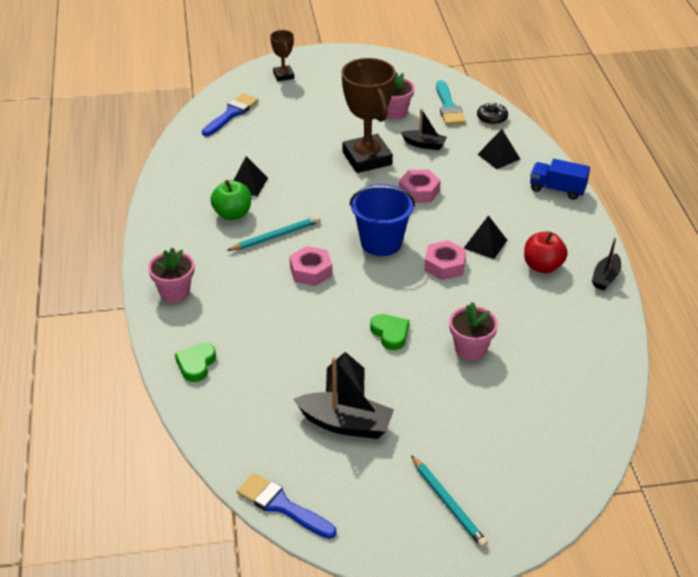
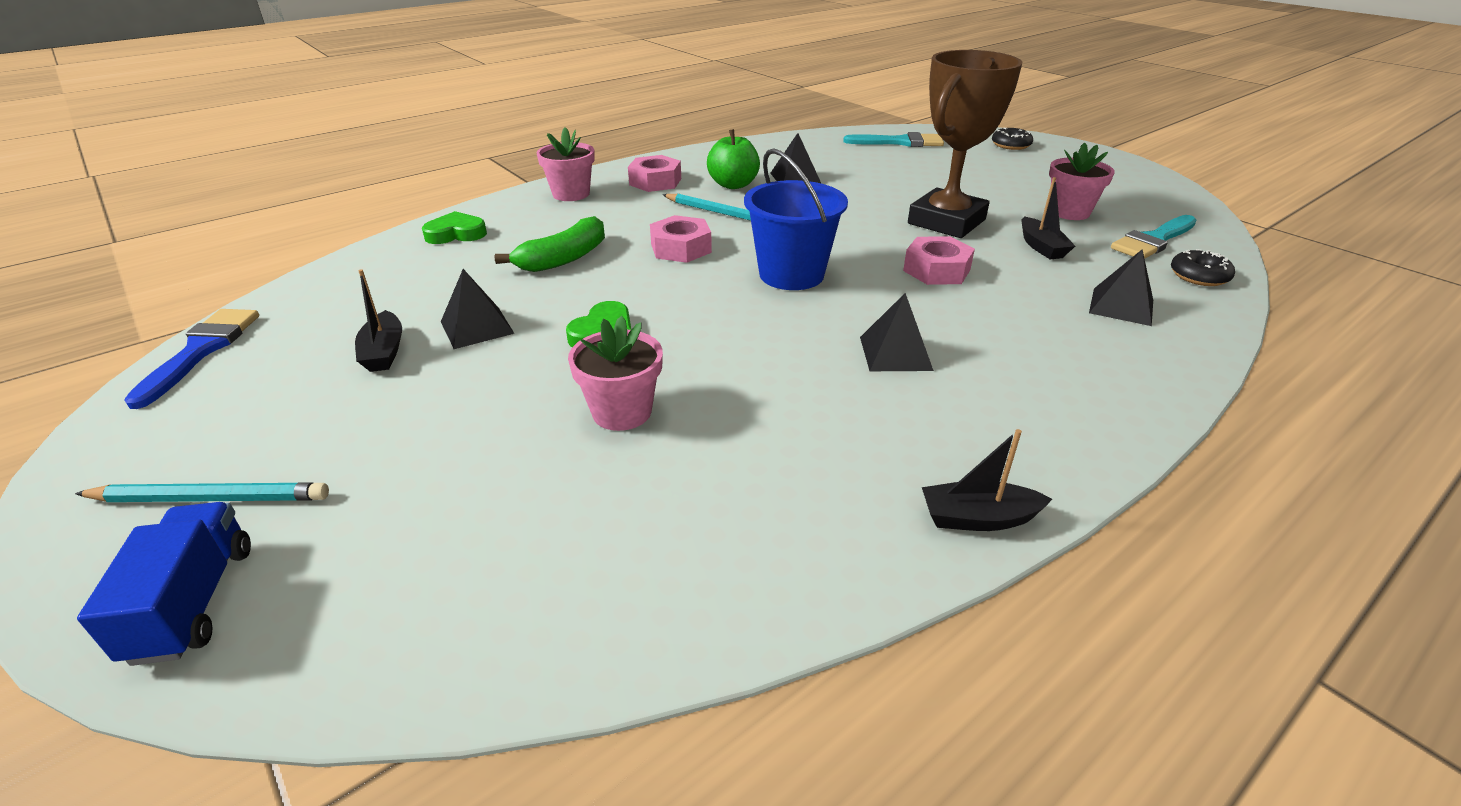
camera: 60 degrees right, 5 degrees down
blue brush [202,93,259,136] -> turquoise brush [843,132,944,147]
brown trophy [270,30,294,81] -> black donut [992,128,1033,150]
black boat [294,357,394,439] -> black boat [355,269,402,372], size x0.60
turquoise pencil [411,455,488,548] -> turquoise pencil turned 120 degrees counterclockwise [75,482,329,502]
pink nut [424,240,466,280] -> pink nut moved to [628,155,681,192]
red apple [524,232,568,273] -> none
blue truck [530,159,590,200] -> blue truck moved to [77,502,251,666]
none -> green banana [494,216,605,272]

